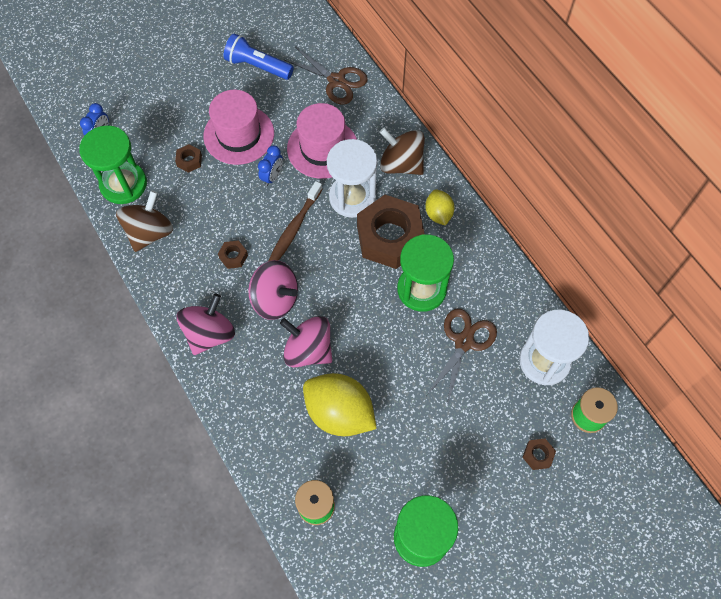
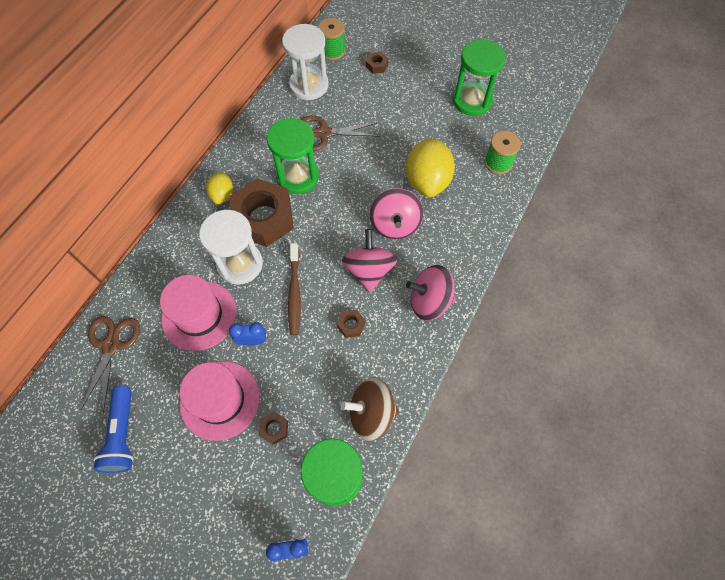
camera: 120 degrees left, 0 degrees up
brown toothbrush [268,181,322,261] -> brown toothbrush turned 90 degrees clockwise [288,243,301,335]
brown spinning top [380,128,425,175] -> none
yellow lemon [425,190,454,226] -> yellow lemon turned 45 degrees counterclockwise [206,172,233,205]

